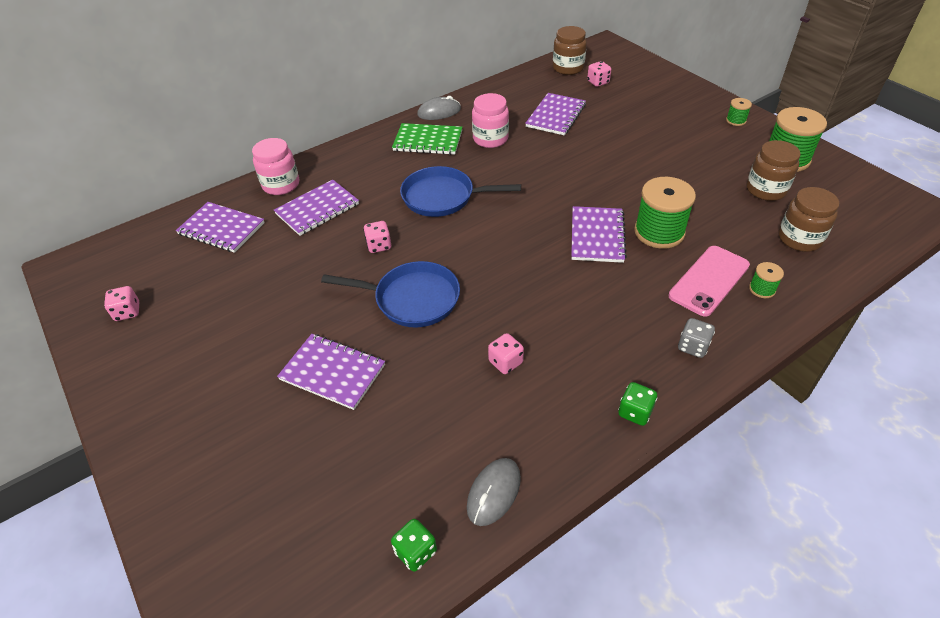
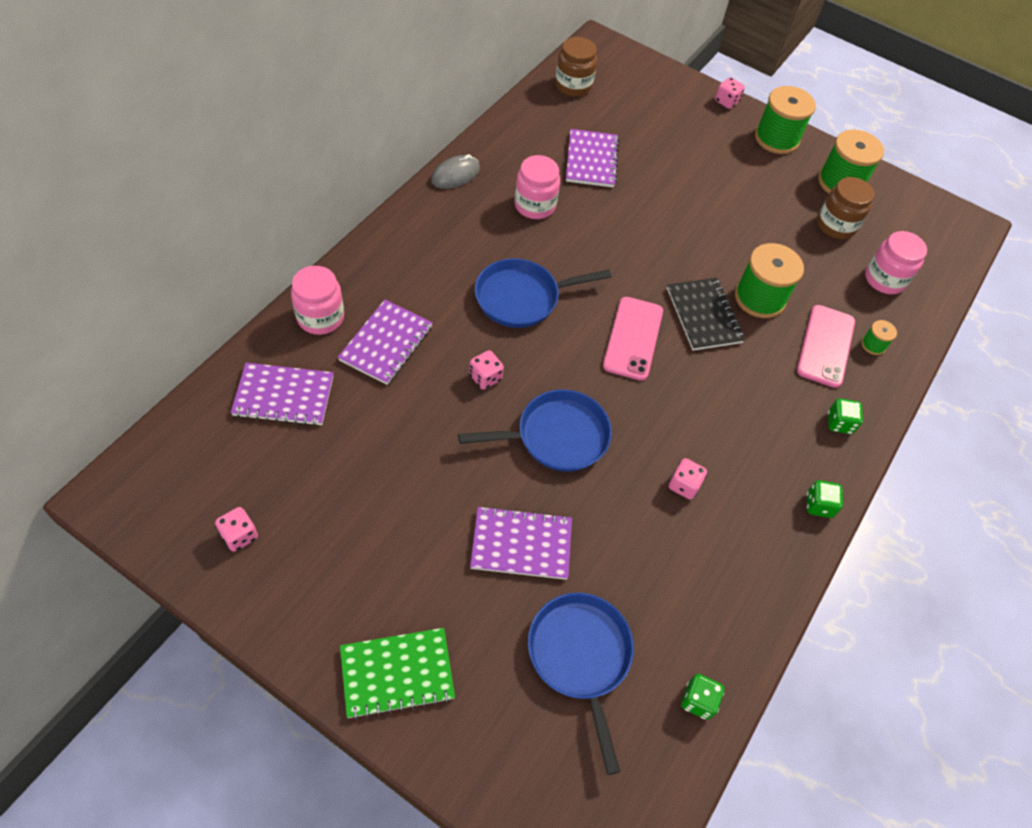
camera: 30 degrees left, 10 degrees up
green notebook [392,123,462,155] -> green notebook moved to [340,628,455,720]
grey mouse [467,458,521,526] -> none
purple notebook [571,206,627,263] -> black notebook [667,278,745,351]
pink dice [587,61,611,87] -> pink dice moved to [715,77,745,109]
grey dice [678,318,715,358] -> green dice [828,398,863,434]
green spool [726,98,752,126] -> green spool [755,86,816,154], size x2.13
brown jar [778,187,840,252] -> pink jar [865,231,927,294]
none -> blue pan [528,593,634,775]
none -> pink phone [603,297,663,381]

